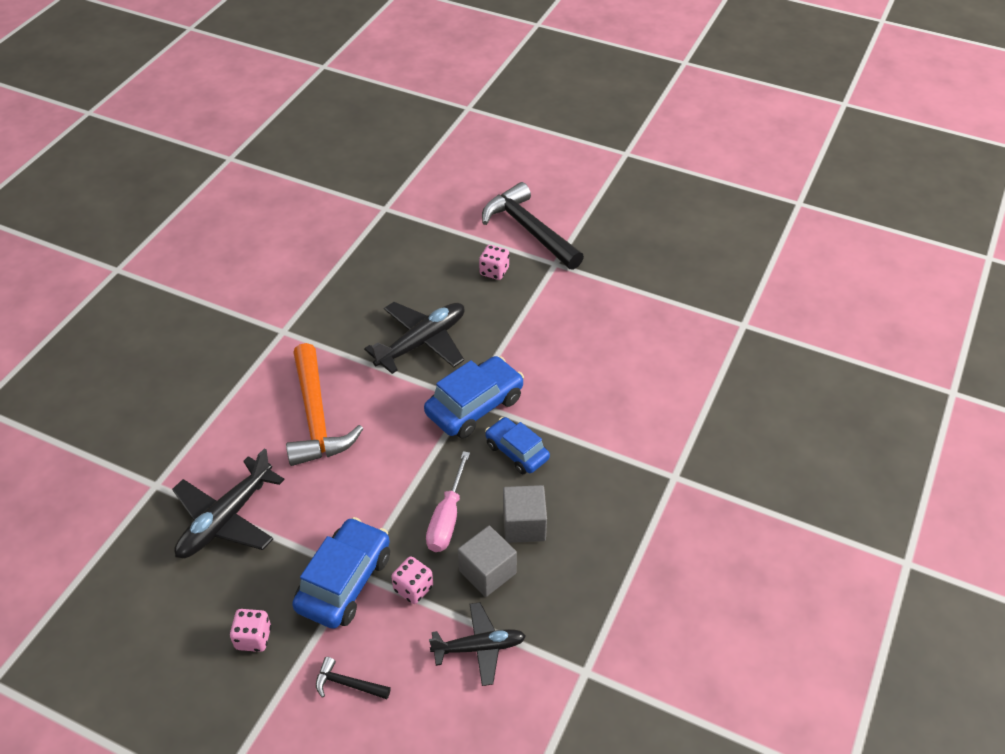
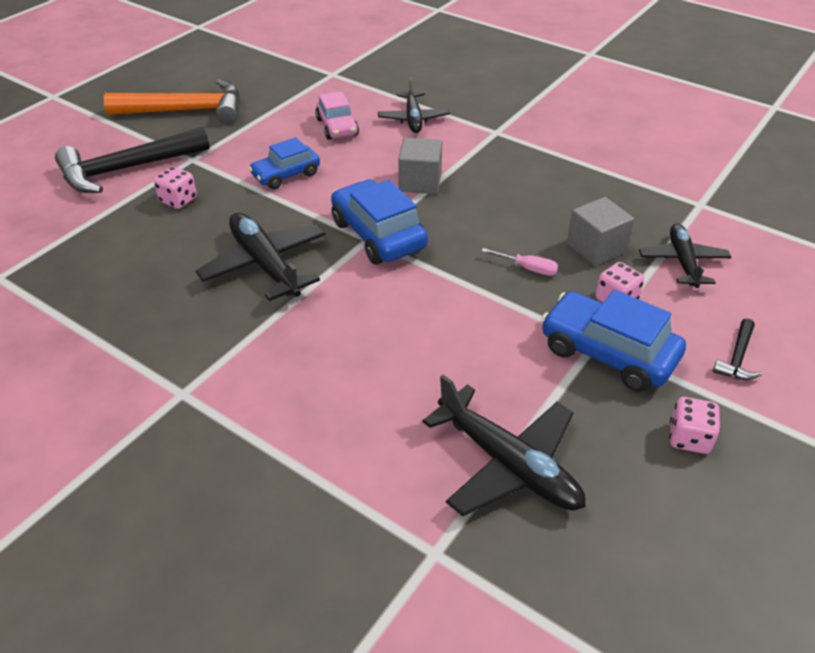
camera: 80 degrees left, 5 degrees down
orange hammer [286,343,363,466] -> orange hammer moved to [104,79,240,124]
pink screwdriver [426,451,470,552] -> pink screwdriver [482,248,558,276], size x0.60
blue car [485,417,550,474] -> blue car moved to [249,137,320,189]
grey cube [503,485,547,543] -> grey cube moved to [398,138,442,194]
none -> pink car [315,91,359,140]
none -> black plane [378,78,450,133]

